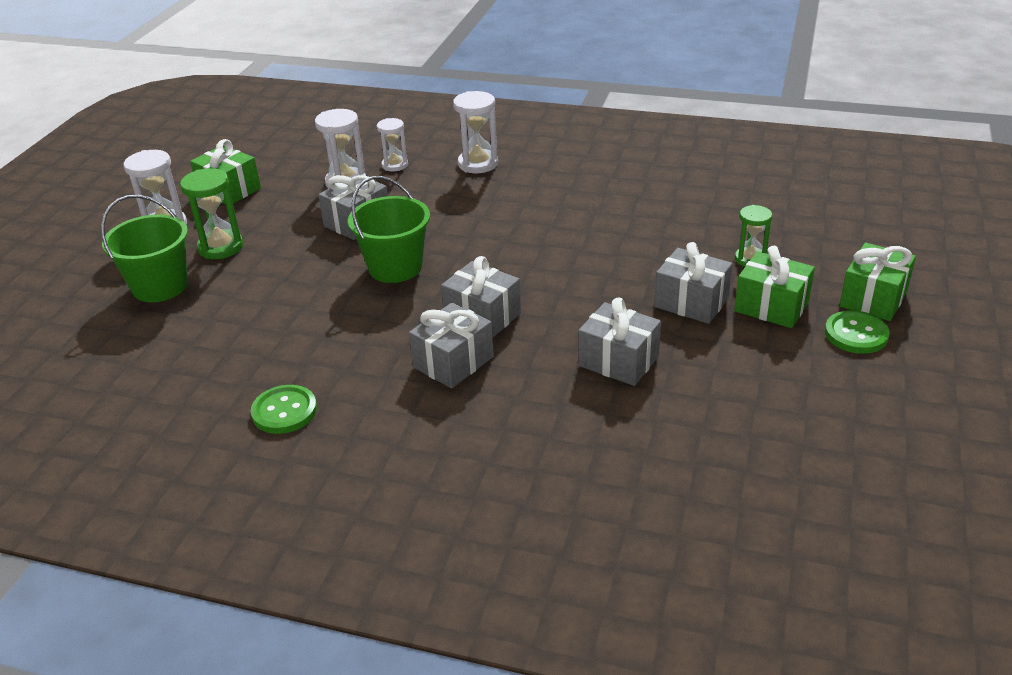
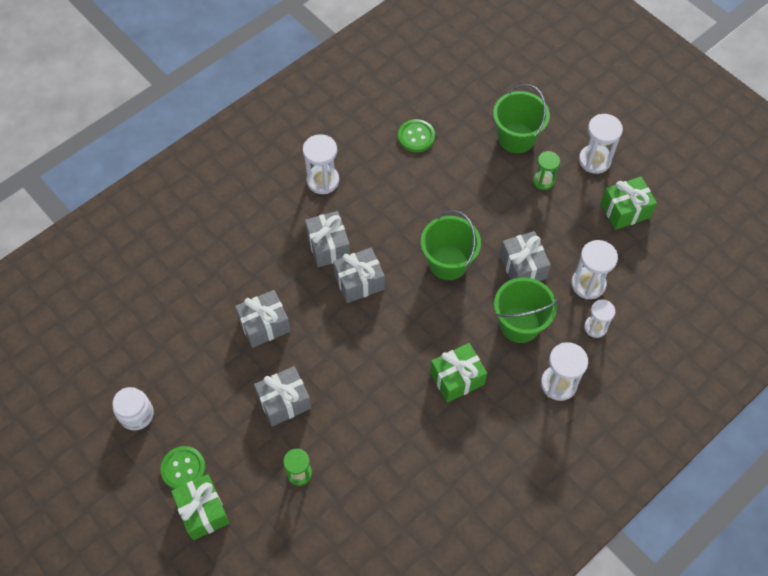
camera: 120 degrees right, 25 degrees up
green hourglass [180,168,243,259] -> green hourglass [533,151,560,190], size x0.66
green button [251,385,317,434] -> green button moved to [398,119,435,152]
green gift [734,246,815,328] -> green gift moved to [430,343,487,403]
none -> white jar [113,387,154,430]
none -> white hourglass [303,134,339,194]
none -> green bucket [494,277,558,343]

